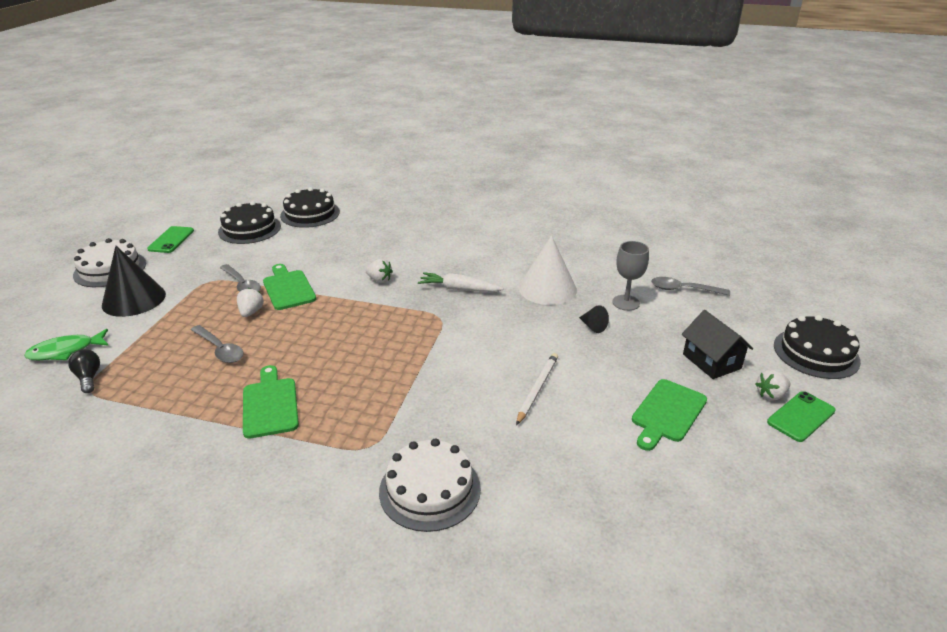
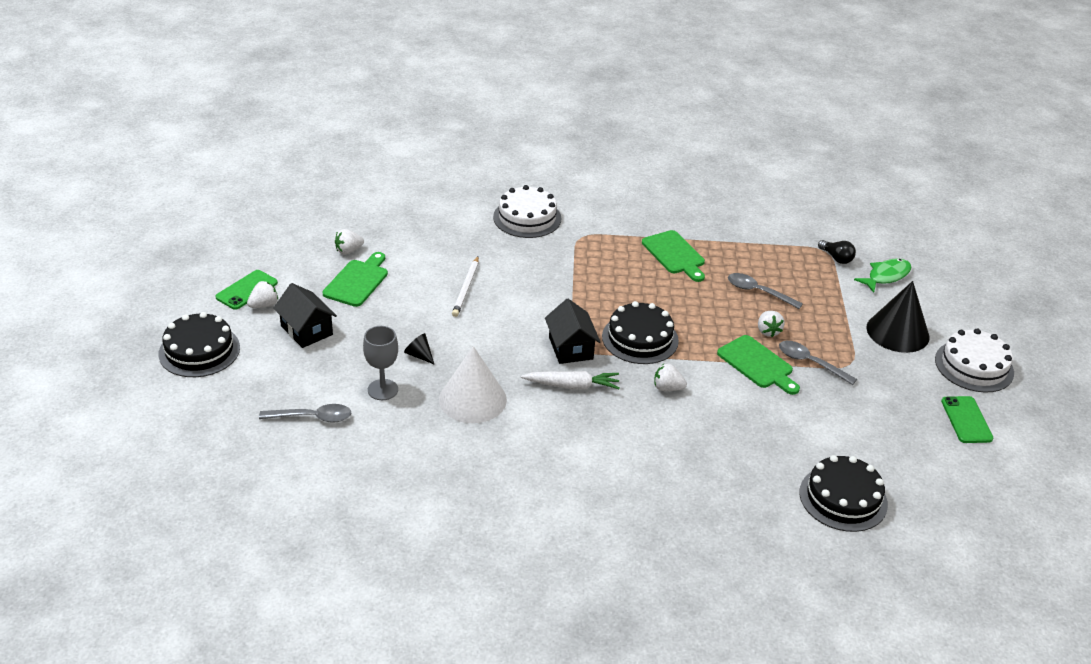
camera: 165 degrees right, 5 degrees up
black cake [218,201,281,244] -> black cake moved to [602,301,679,364]
none -> white strawberry [335,229,364,254]
none -> black house [545,299,600,364]

